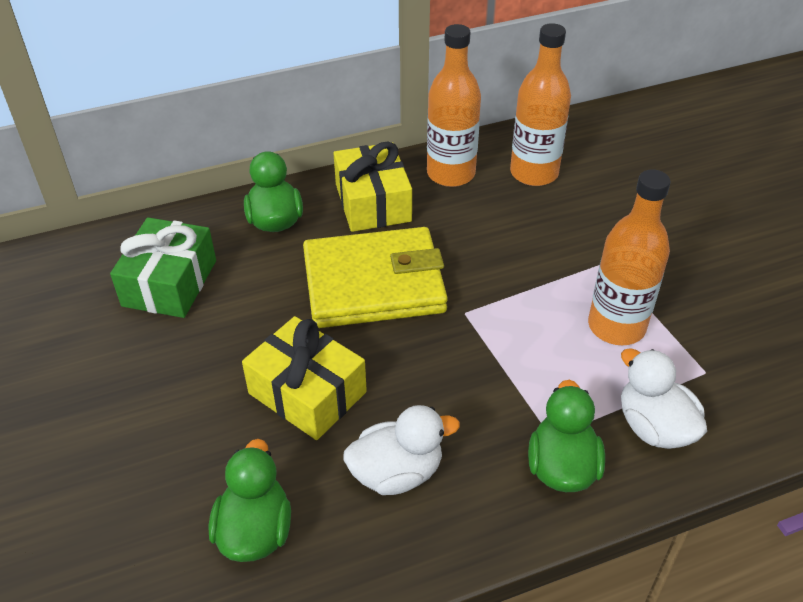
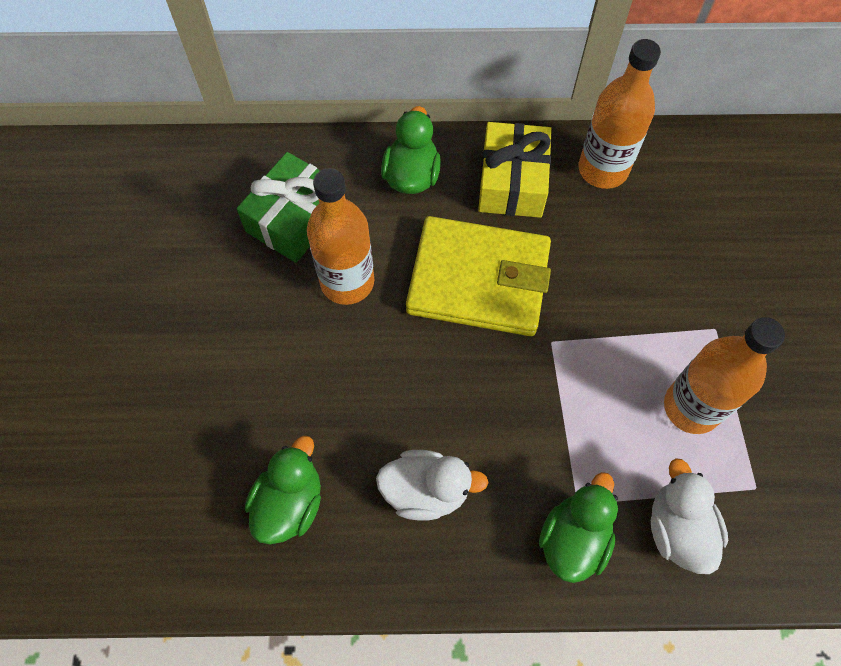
camera: 20 degrees right, 20 degrees up
yellow gift [242,316,367,440] -> none
orange bottle [510,23,571,186] -> orange bottle moved to [307,168,374,305]

